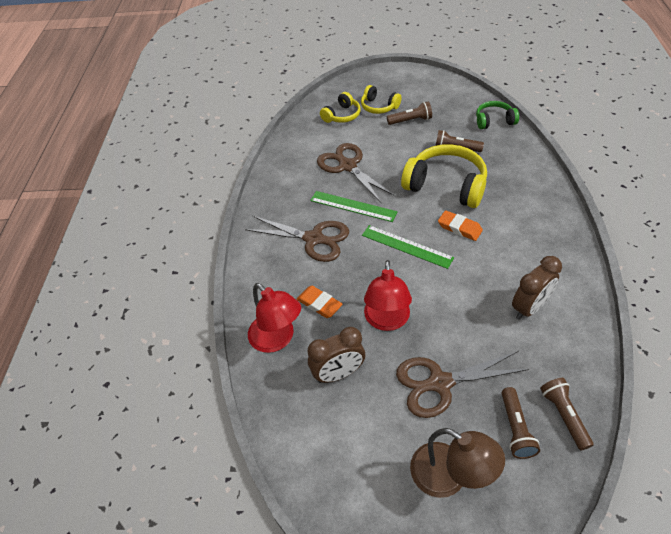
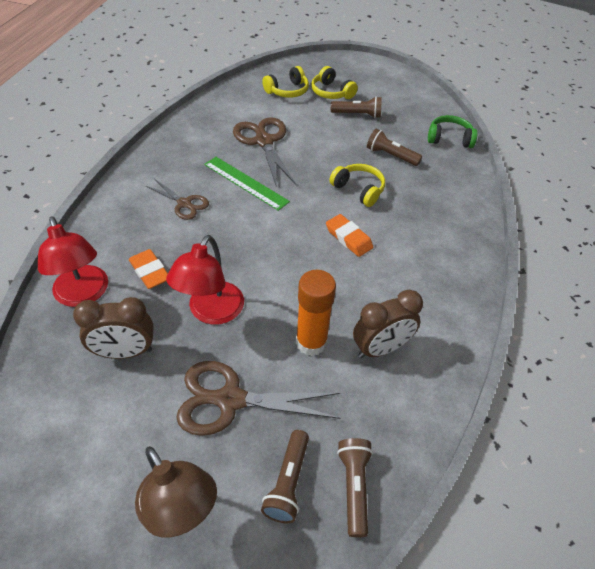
camera: 10 degrees right, 0 degrees up
brown scissors [245,216,349,262] -> brown scissors [146,179,209,220], size x0.59
green ruler [362,225,454,269] -> none
yellow headphones [401,144,487,208] -> yellow headphones [329,164,385,207], size x0.55
none -> orange glue stick [296,270,336,356]

